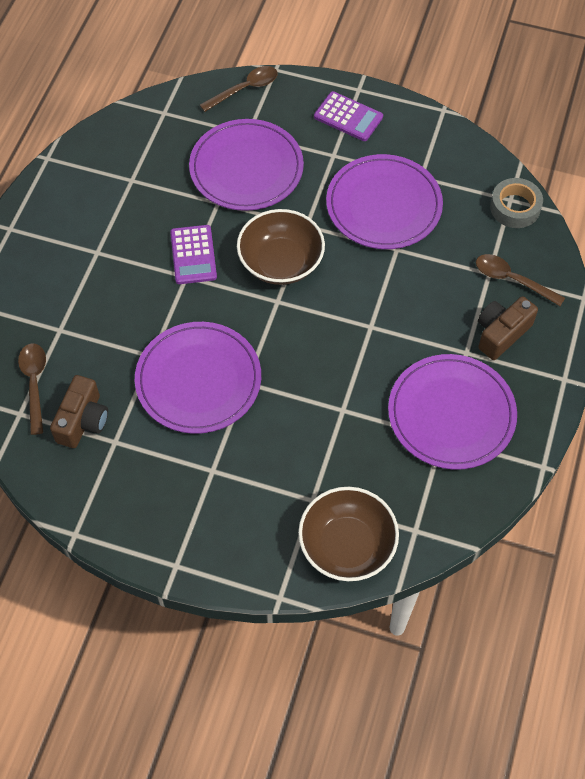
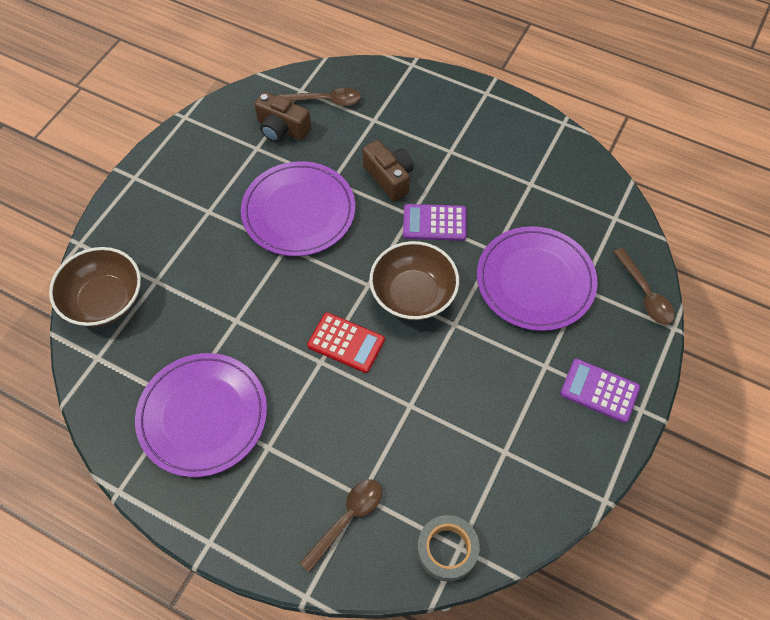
camera: 100 degrees right, 0 degrees up
purple calculator [314,91,383,141] -> purple calculator turned 75 degrees clockwise [560,359,640,423]
purple plate [326,154,443,249] -> none
brown camera [478,296,538,360] -> brown camera moved to [363,140,414,201]
none -> red calculator [307,312,385,373]

